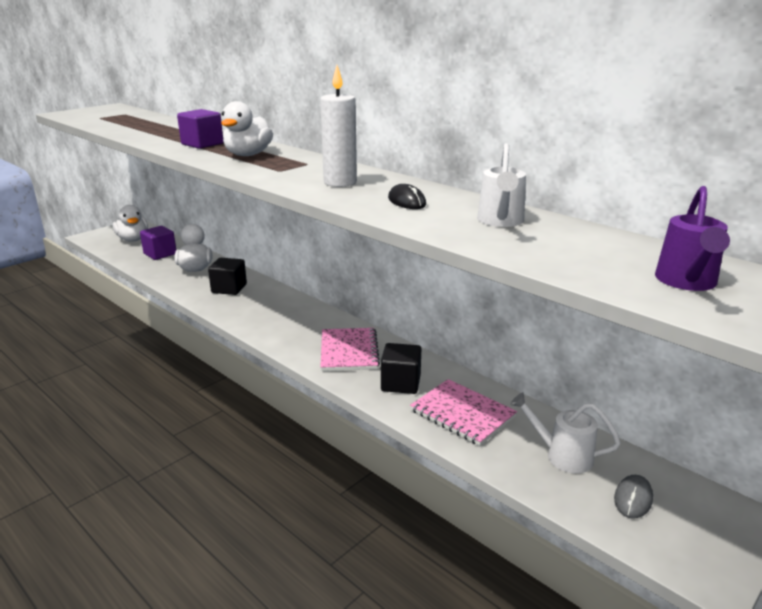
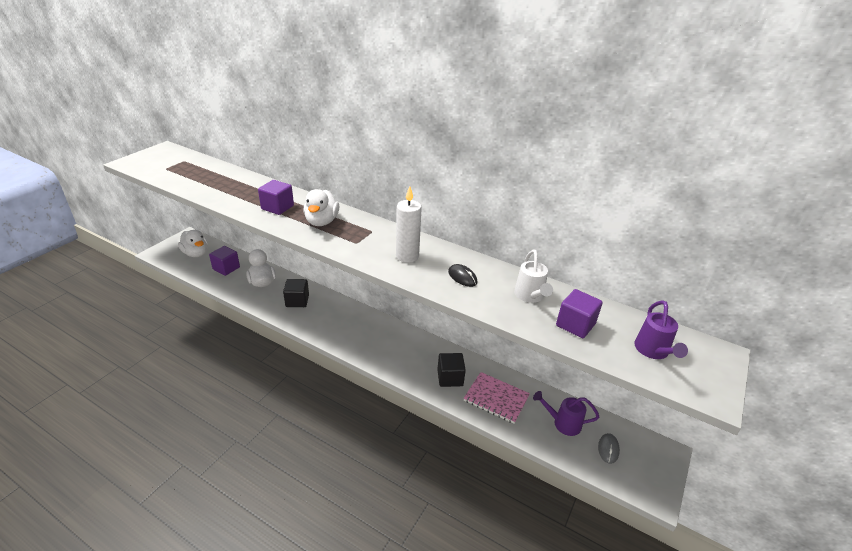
camera: 15 degrees left, 10 degrees up
pink notebook [321,328,380,371] -> none
white watering can [510,392,621,474] -> purple watering can [533,391,599,436]
none -> purple cube [556,289,603,338]

